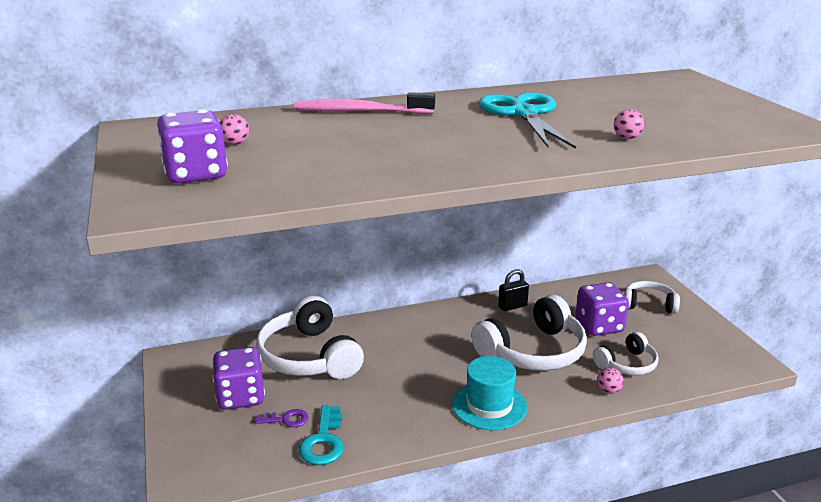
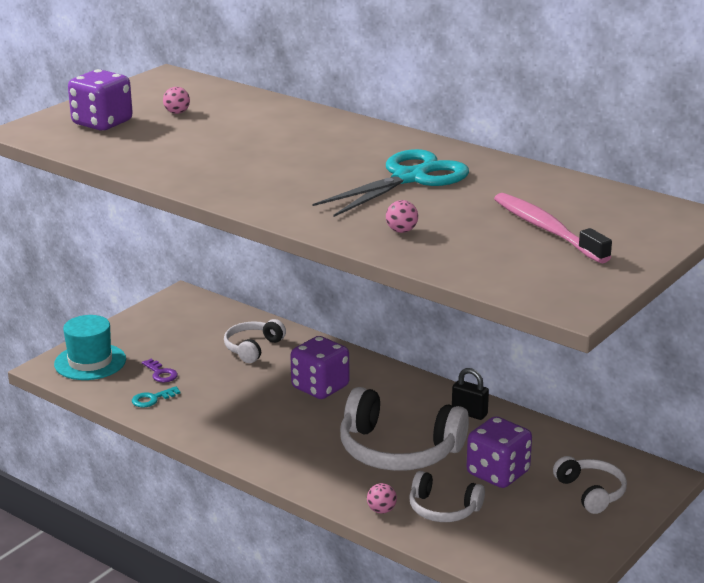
camera: 55 degrees right, 0 degrees up
purple dice [212,347,265,410] -> purple dice moved to [290,336,349,399]
white headphones [256,296,364,379] -> white headphones [224,319,286,363], size x0.55
pink toothbrush [294,93,435,114] -> pink toothbrush moved to [494,193,612,263]
turquoise key [298,405,344,465] -> turquoise key [132,386,181,407], size x0.62
turquoise hat [452,356,527,430] -> turquoise hat moved to [54,315,126,380]

